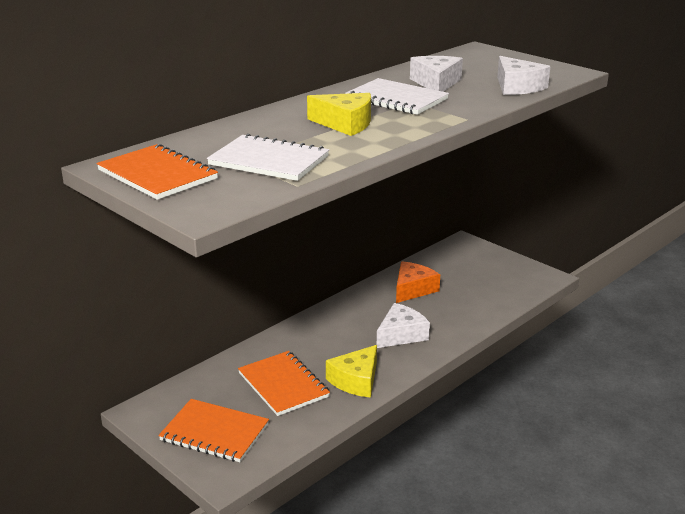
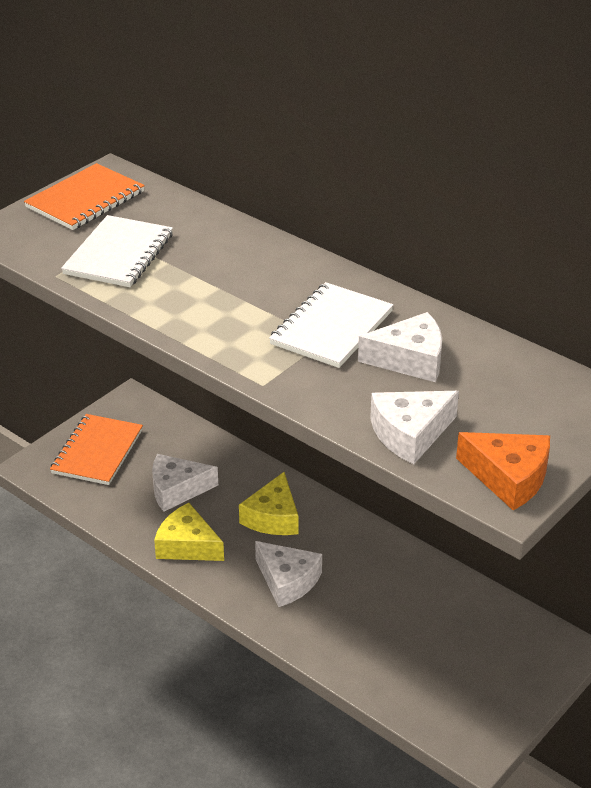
camera: 85 degrees right, 10 degrees up
orange notebook [238,351,330,416] -> white cheese [152,454,218,512]
yellow cheese [307,93,371,136] -> yellow cheese moved to [239,472,299,535]
orange cheese [396,262,440,303] -> orange cheese moved to [456,432,550,510]

